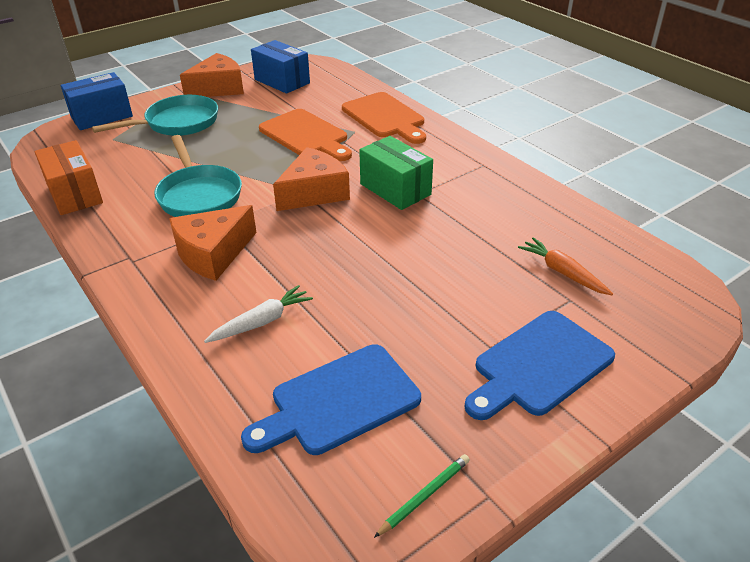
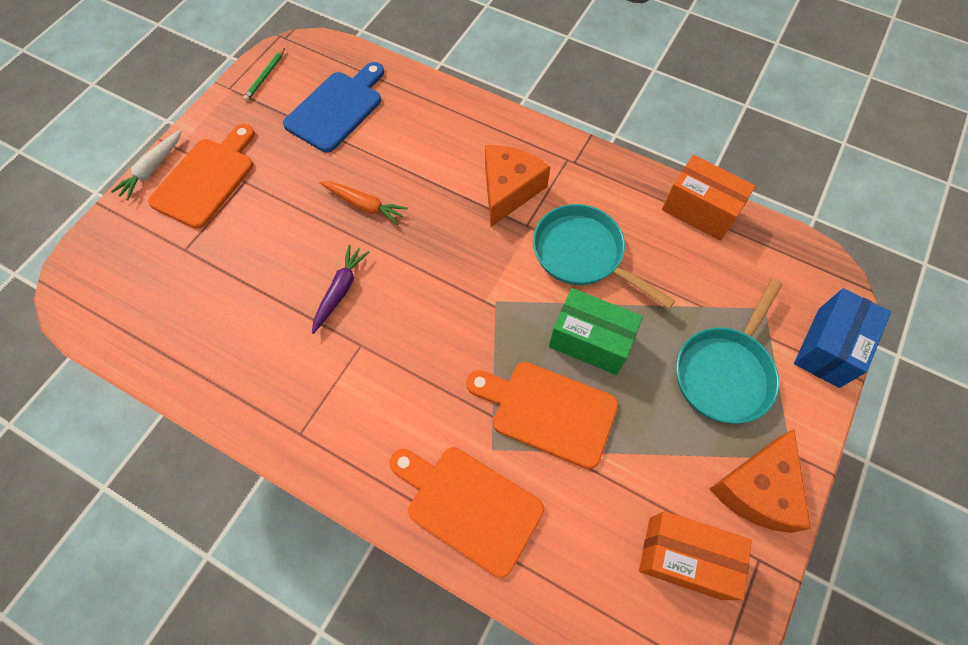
camera: 155 degrees right, 25 degrees up
white carrot [204,285,313,343] -> white carrot moved to [111,130,181,200]
blue box [251,40,310,94] -> orange box [639,511,752,600]
orange cheese [273,147,350,211] -> none
green box [359,136,433,210] -> green box moved to [549,288,643,375]
blue cutting board [464,311,615,420] -> orange cutting board [148,124,255,229]
orange carrot [518,237,613,295] -> orange carrot moved to [320,181,408,225]
none -> purple carrot [312,245,369,334]

